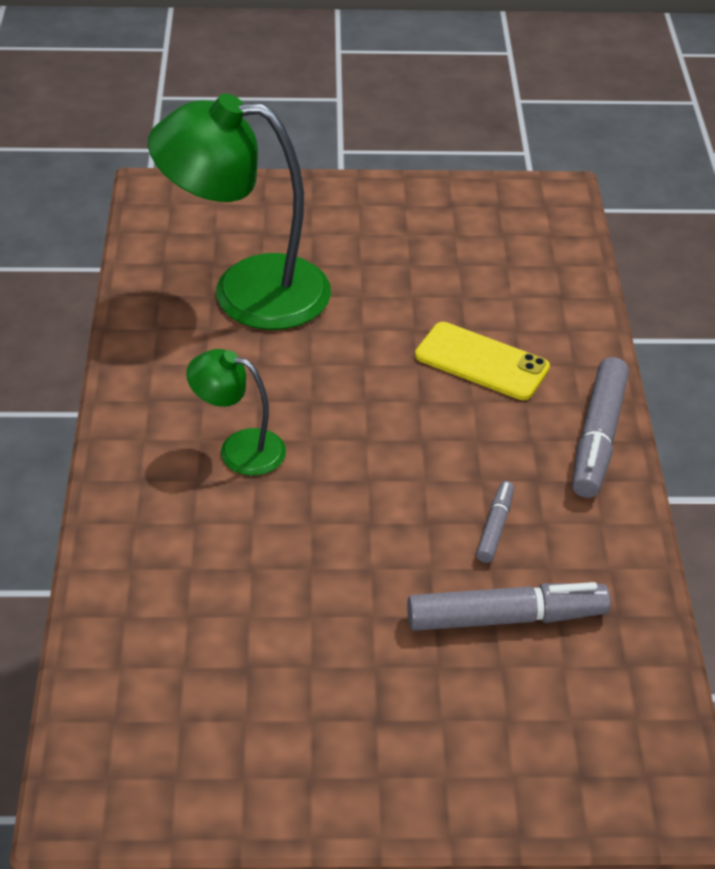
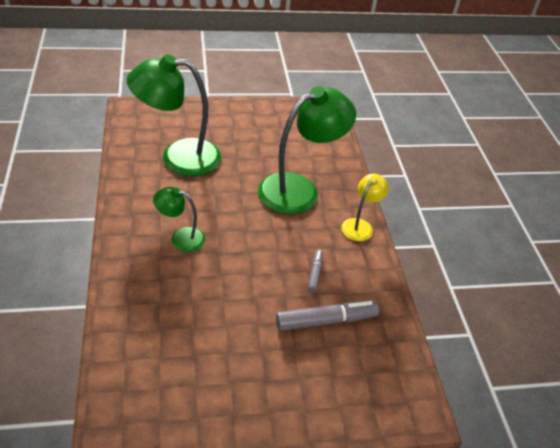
camera: 10 degrees left, 0 degrees up
yellow phone [415,322,550,400] -> green lamp [258,86,356,214]
grey marker [572,357,629,498] -> yellow lamp [341,174,389,241]

